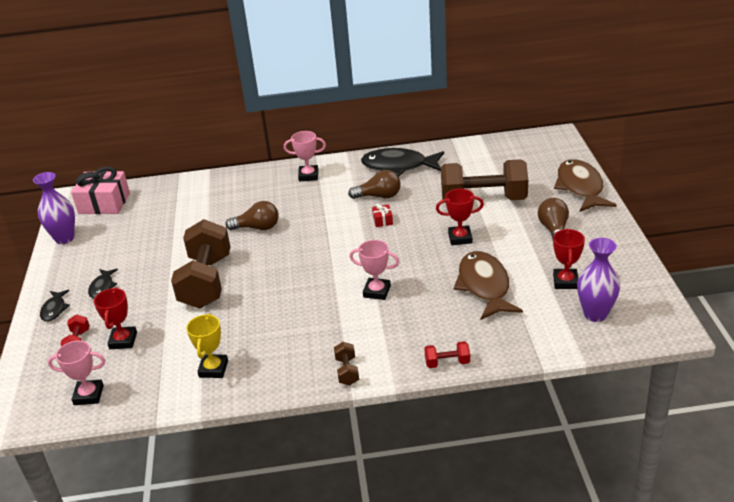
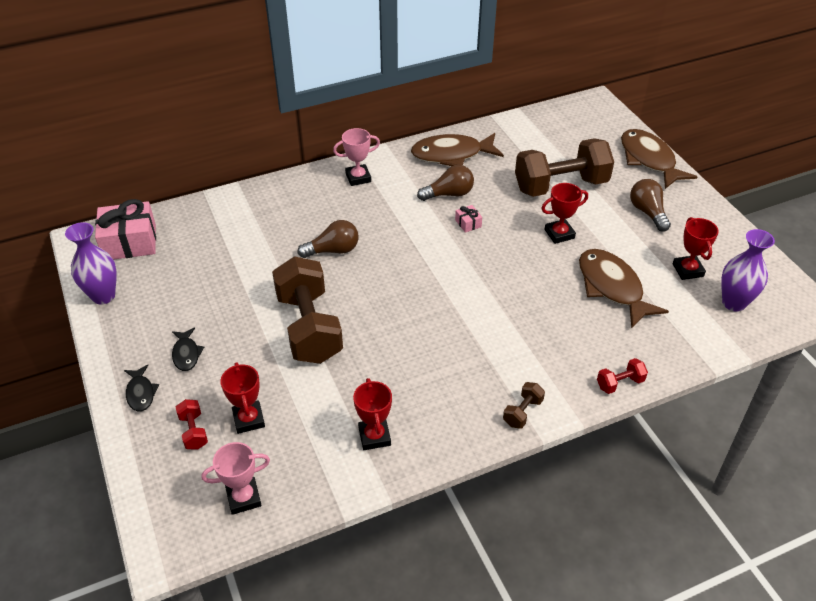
camera: 20 degrees left, 10 degrees up
yellow trophy [186,313,228,378] -> red trophy [353,378,392,450]
brown dumbbell [334,342,359,385] -> brown dumbbell turned 60 degrees clockwise [503,382,545,429]
pink trophy [349,240,399,300] -> none
black fish [361,148,444,177] -> brown fish [411,133,504,166]
red gift [372,204,393,227] -> pink gift [455,205,482,233]

